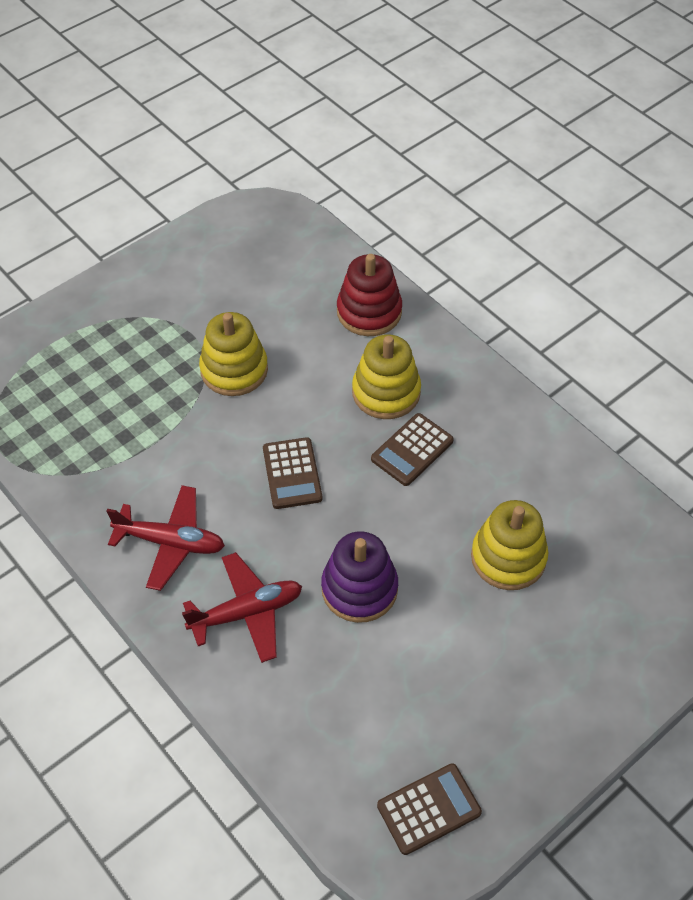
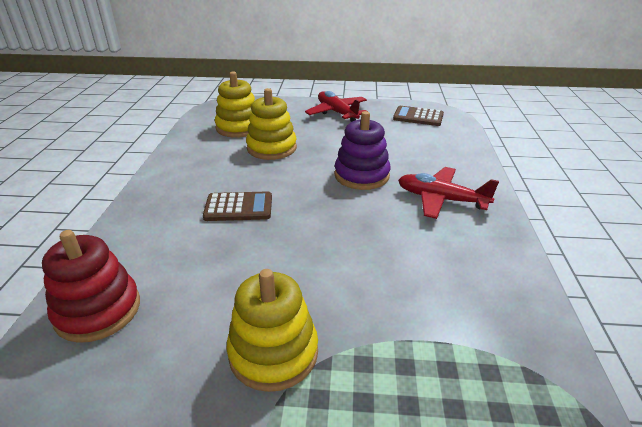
camera: 135 degrees left, 20 degrees down
red plane [106,485,225,591] -> red plane moved to [305,91,367,122]
brown calculator [263,437,322,509] -> none
yellow stacking toy [352,334,421,419] -> yellow stacking toy moved to [215,71,255,138]

